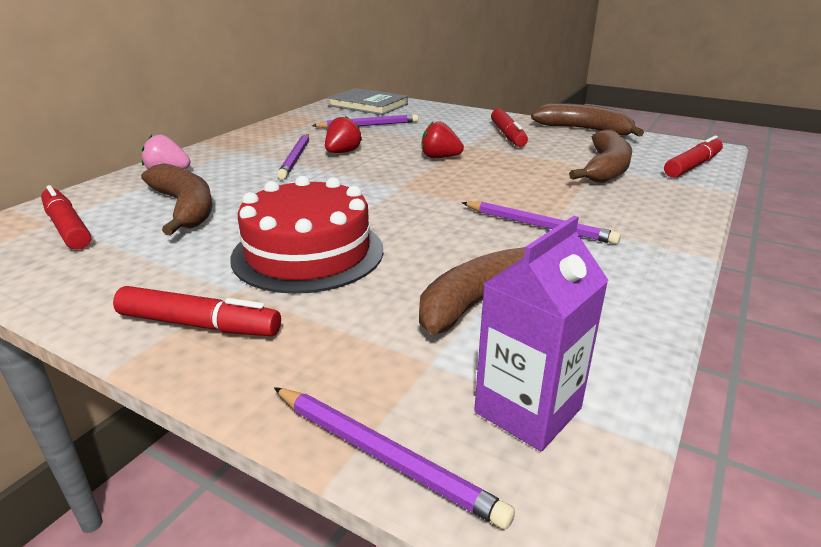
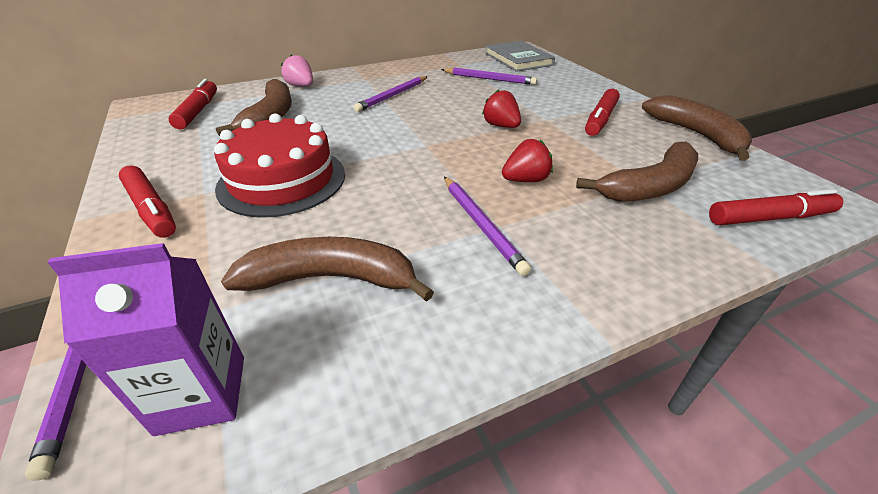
camera: 35 degrees right, 10 degrees up
red strawberry [325,116,362,153] -> red strawberry moved to [502,139,553,182]

